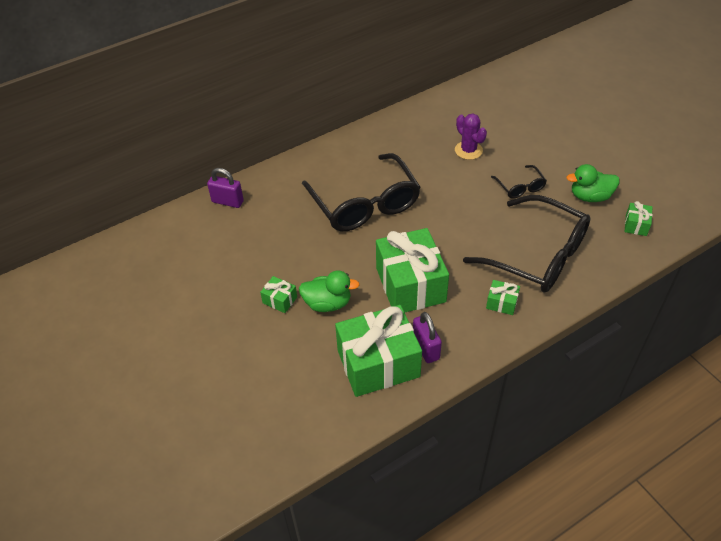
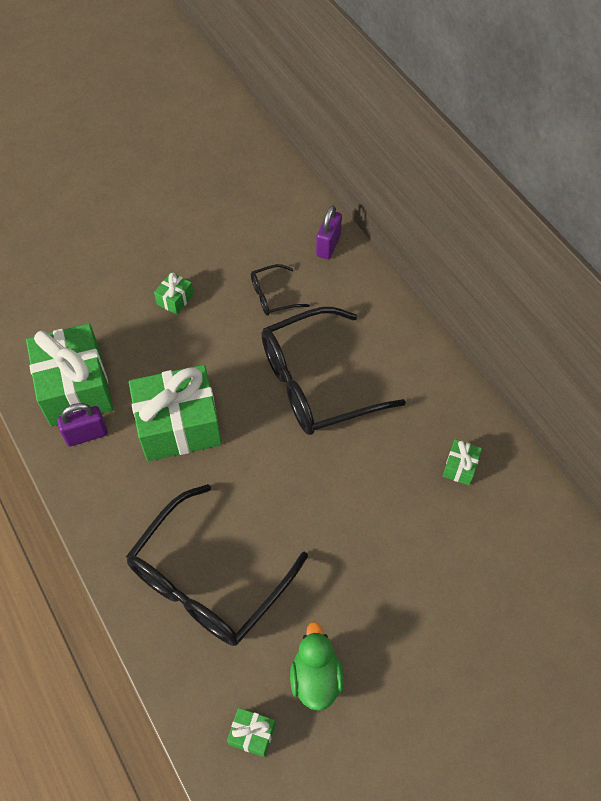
camera: 90 degrees right, 10 degrees up
green duck [299,270,360,312] -> none
purple cactus [455,114,487,160] -> none
green gift [486,280,520,315] -> green gift moved to [443,439,482,485]
black glasses [491,165,547,199] -> black glasses moved to [251,264,310,316]

